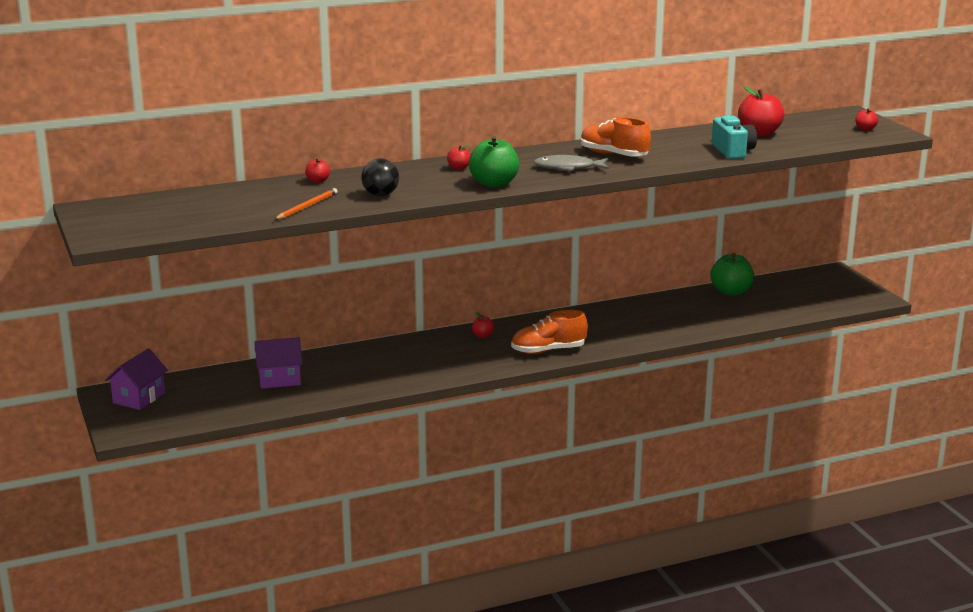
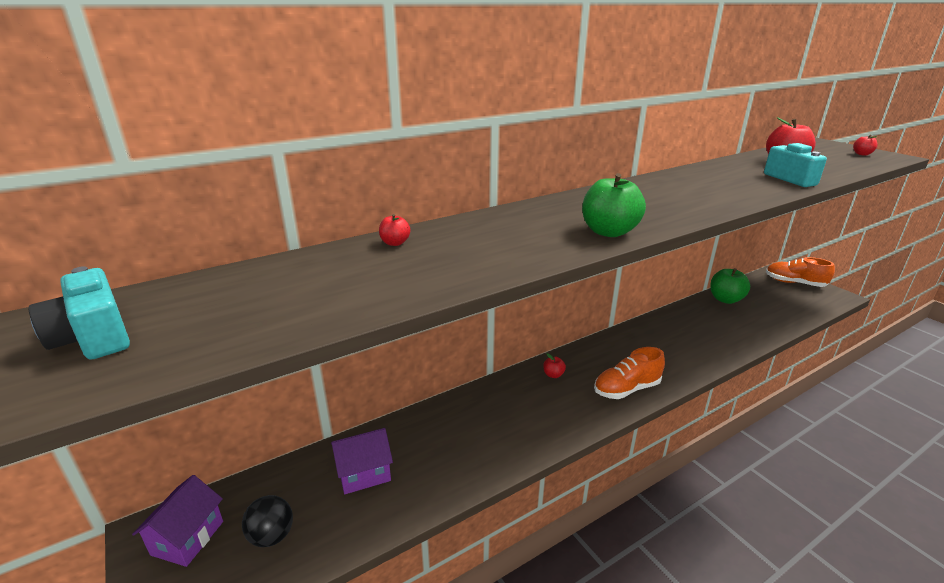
camera: 10 degrees left, 5 degrees up
orange pencil [274,188,337,220] -> none
black ball [361,158,399,196] -> black ball moved to [242,495,293,547]
red apple [447,145,470,170] -> none
grey fish [534,155,609,171] -> none
orange shoe [581,117,651,156] -> orange shoe moved to [766,257,835,287]
none -> turquoise camera [29,266,130,360]

